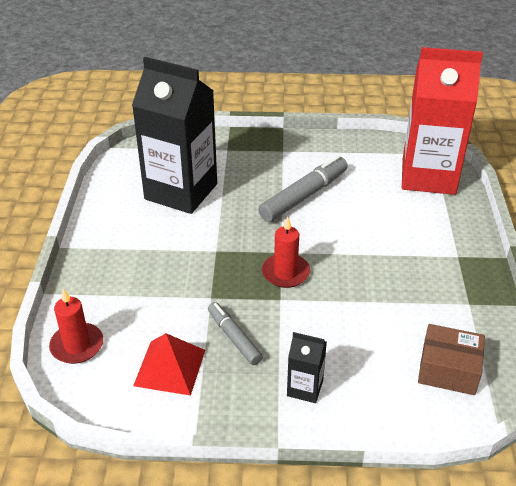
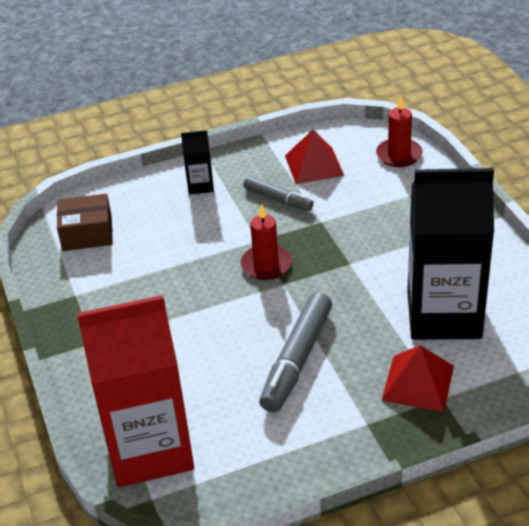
camera: 160 degrees right, 0 degrees up
none -> red pyramid [381,345,454,412]

